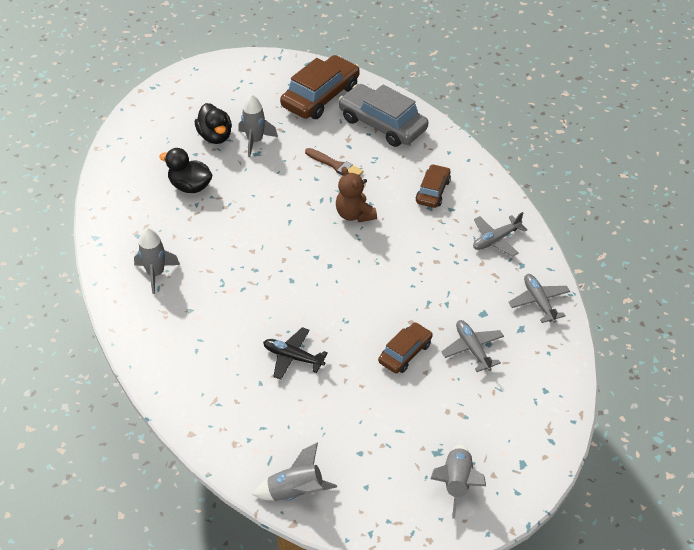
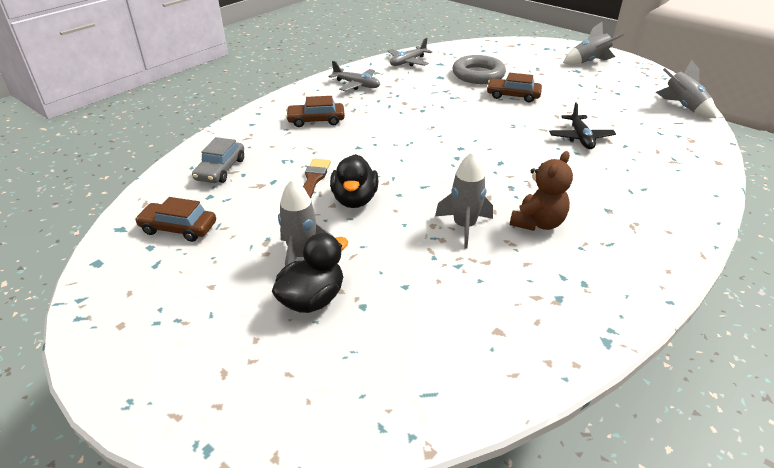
camera: 115 degrees left, 10 degrees down
grey rocket [134,228,180,294] -> grey rocket moved to [435,152,493,249]
black duck [159,148,212,193] -> black duck moved to [330,154,379,208]
brown car [280,55,360,119] -> brown car [135,197,216,242], size x0.56
brown teddy bear [336,167,377,222] -> brown teddy bear moved to [510,151,573,231]
grey car [338,84,428,147] -> grey car [192,137,244,183], size x0.56
grey plane [441,320,504,372] -> grey ring [453,55,506,84]

